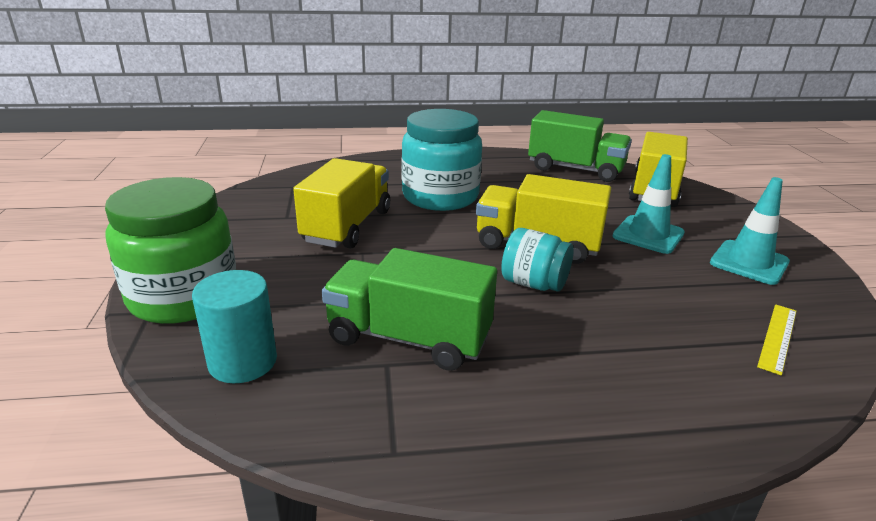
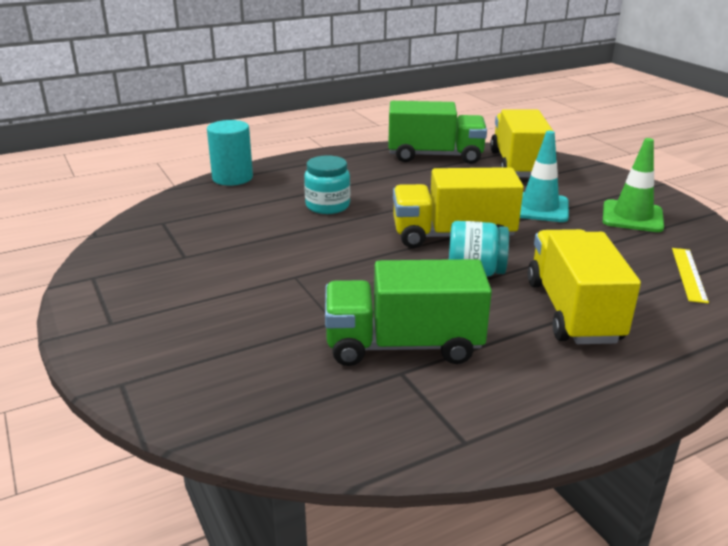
camera: 20 degrees left, 0 degrees up
green jar [105,177,236,324] -> none
turquoise cylinder [192,270,277,383] -> turquoise cylinder moved to [207,120,253,185]
yellow truck [293,158,390,249] -> yellow truck moved to [528,229,641,344]
turquoise jar [401,109,482,211] -> turquoise jar [304,155,350,214], size x0.55
turquoise traffic cone [710,177,790,285] -> green traffic cone [603,138,664,232]

